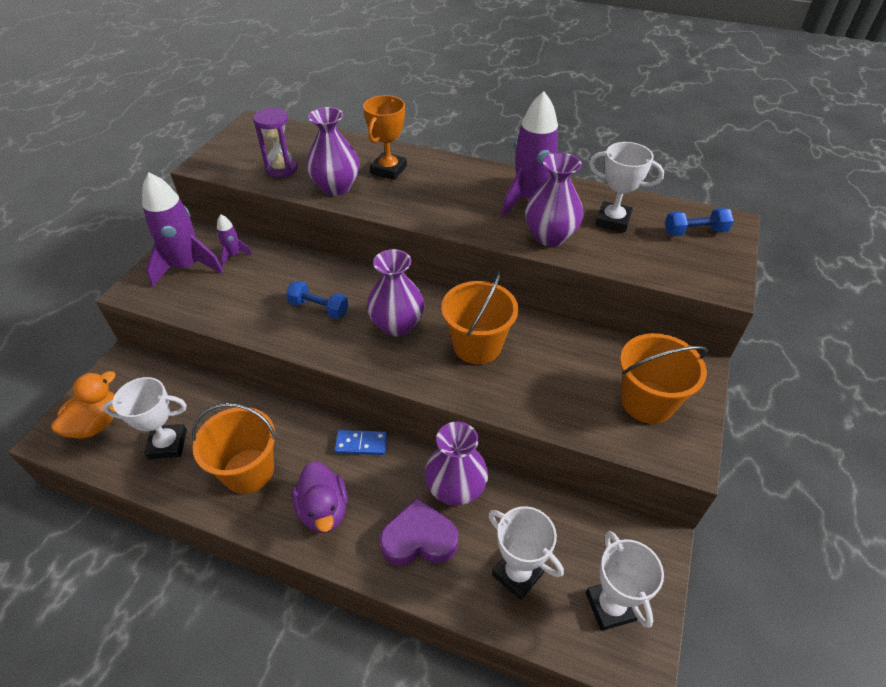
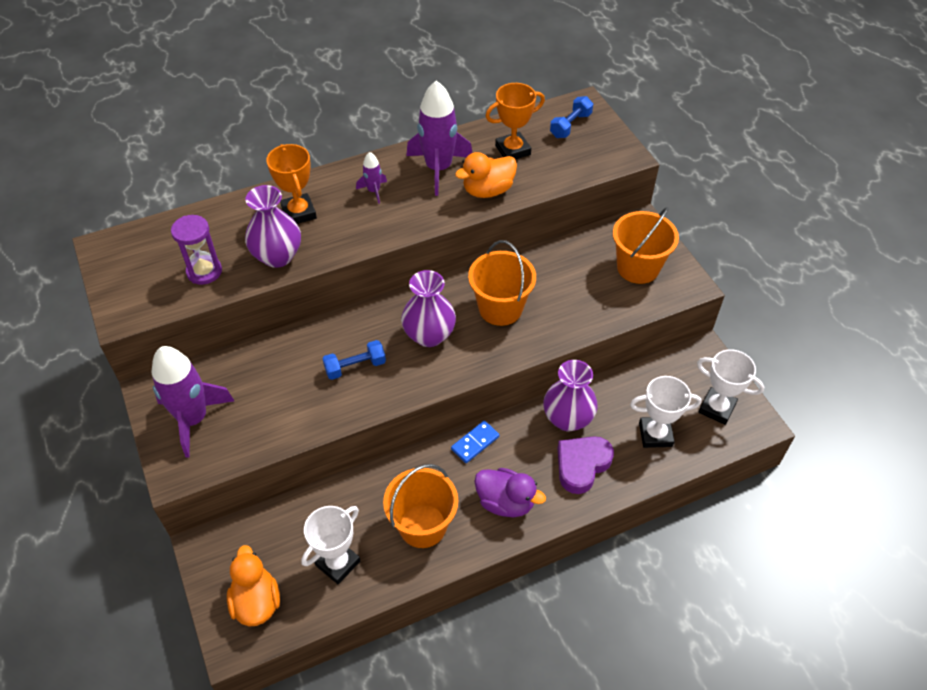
camera: 45 degrees left, 5 degrees up
purple rocket [217,215,252,266] -> purple rocket moved to [356,152,387,204]
purple vase [525,153,583,247] -> orange duck [455,152,517,198]
white trophy [589,142,664,233] -> orange trophy [485,83,545,160]

